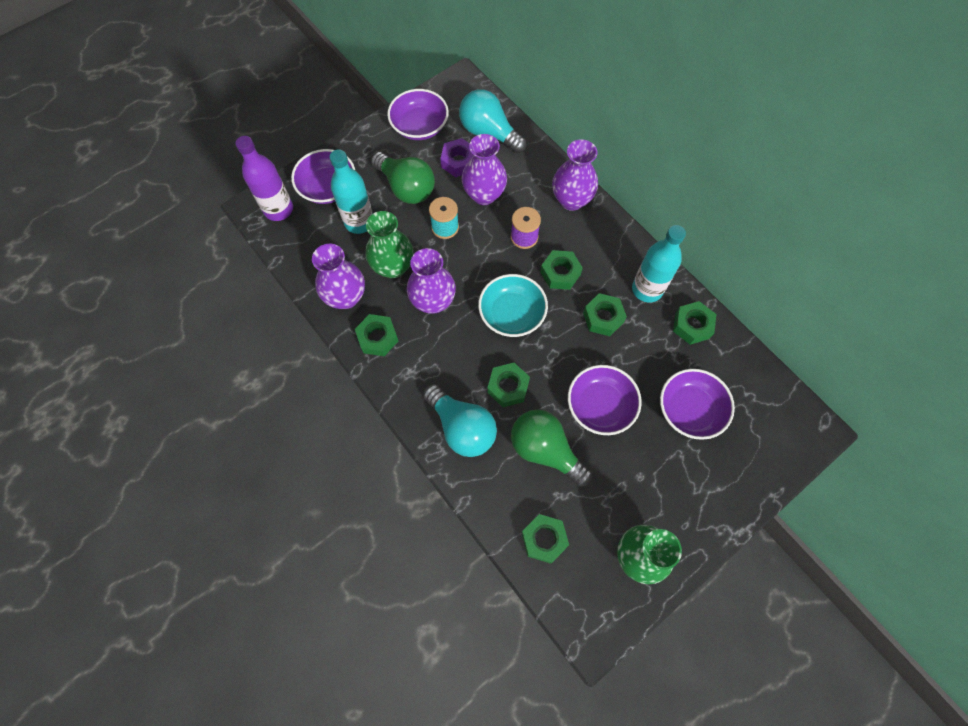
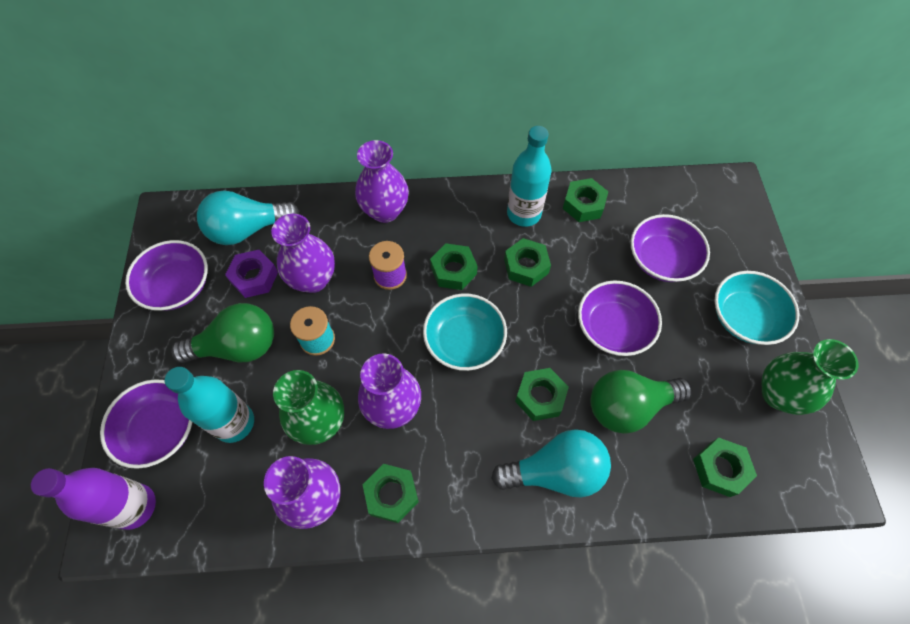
camera: 55 degrees left, 5 degrees down
none -> turquoise bowl [715,271,799,345]

